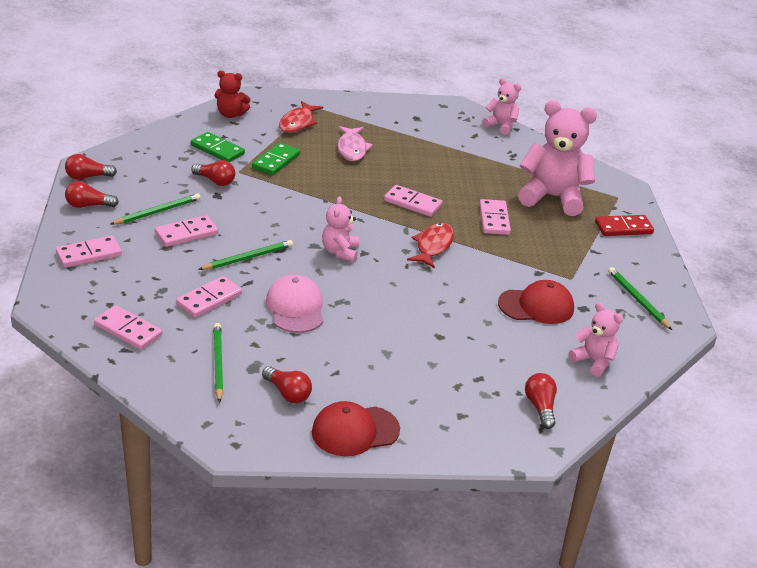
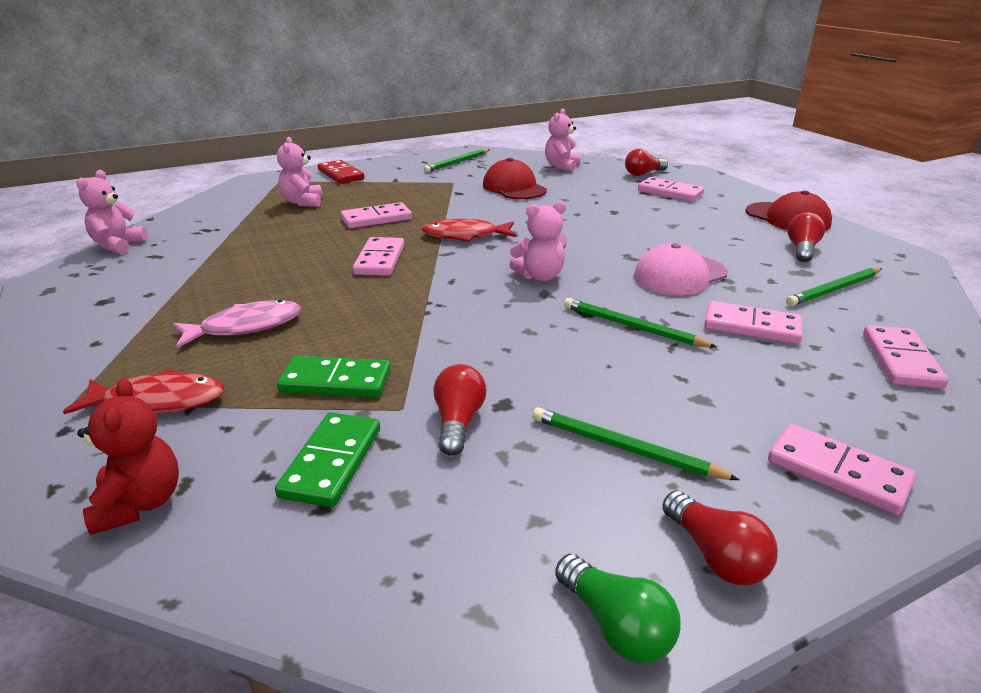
camera: 110 degrees left, 5 degrees down
red light bulb [65,154,117,180] -> green light bulb [555,554,681,663]
pink domino [155,215,218,247] -> pink domino moved to [638,177,704,202]
pink teddy bear [518,100,597,216] -> pink teddy bear [277,137,322,207], size x0.53

